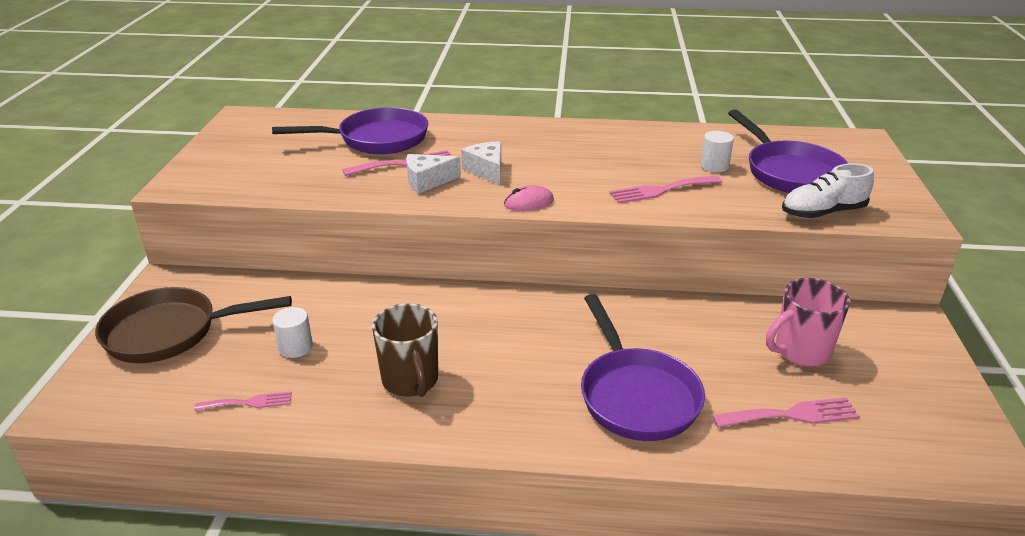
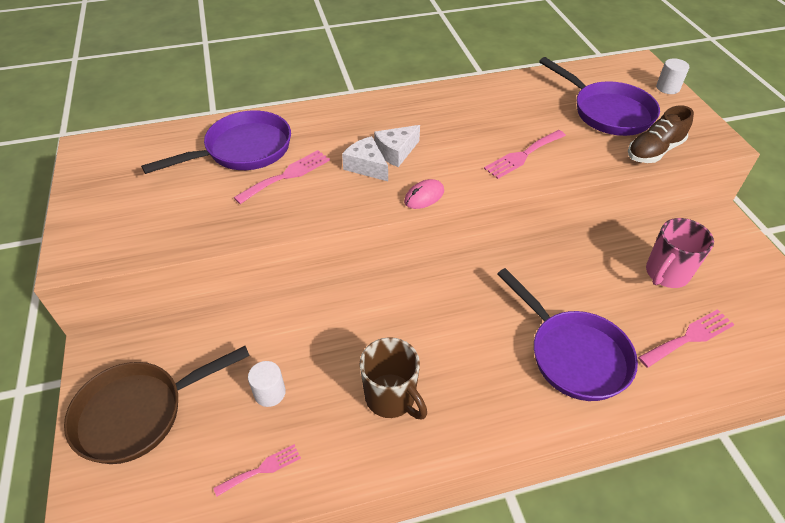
camera: 20 degrees left, 15 degrees up
white cheese [406,154,461,194] -> white cheese moved to [374,125,420,167]
white cylinder [700,131,734,172] -> white cylinder moved to [656,58,689,94]
white shoe [782,163,874,218] -> brown shoe [628,105,694,163]

